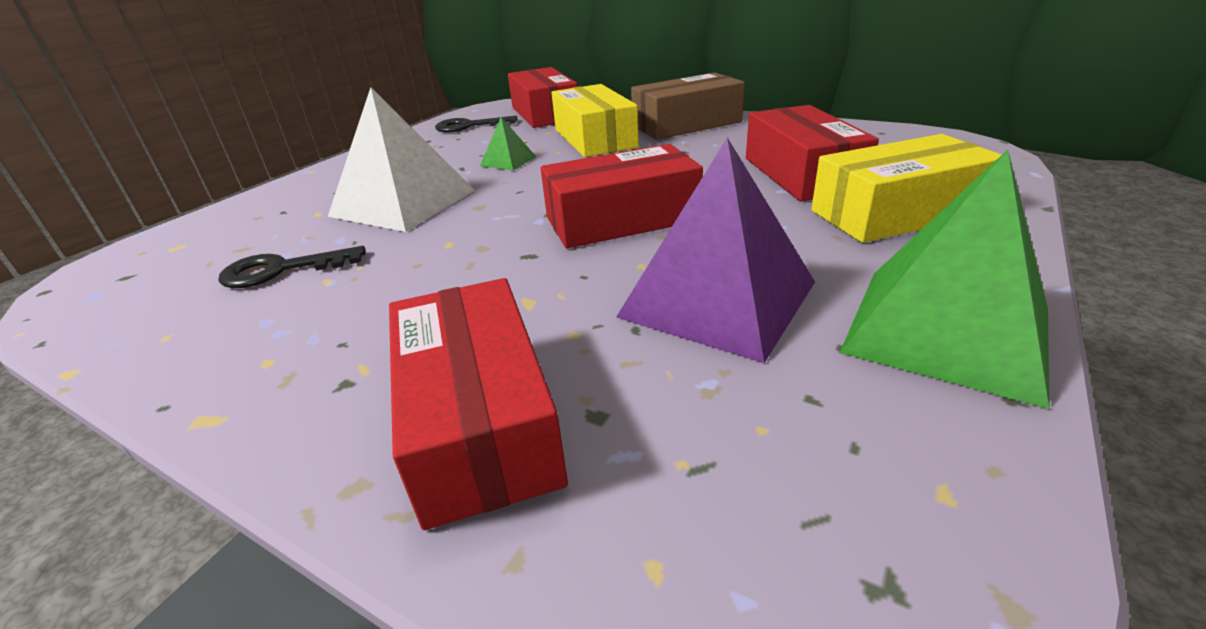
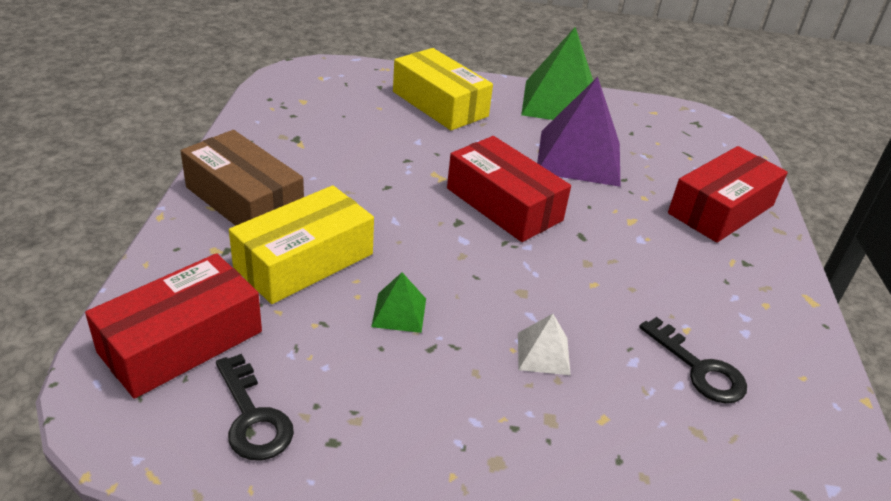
camera: 120 degrees left, 5 degrees up
white pyramid [328,87,475,232] -> white pyramid [518,314,571,375], size x0.46
red box [746,105,879,201] -> none

